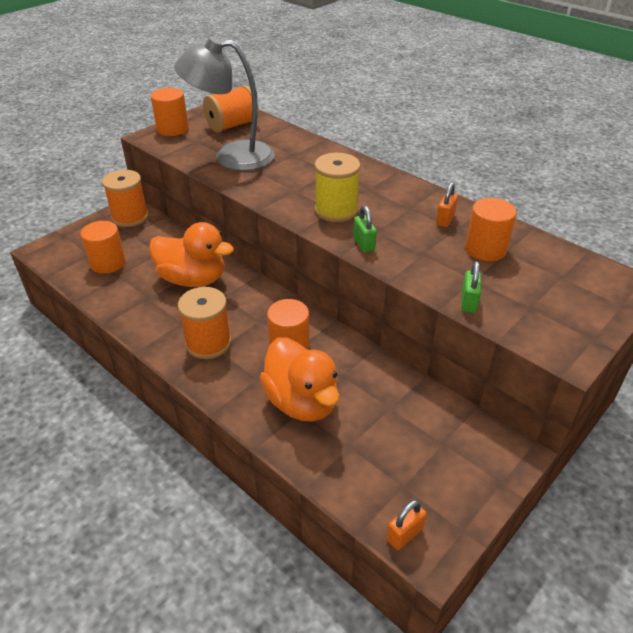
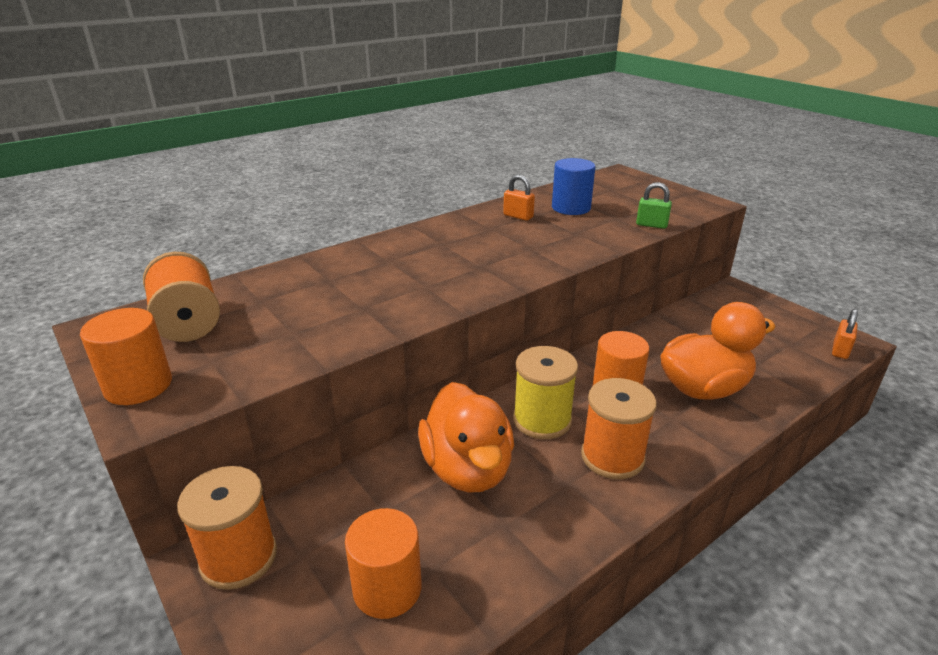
camera: 80 degrees left, 10 degrees down
orange duck [149,222,234,287] -> orange duck turned 135 degrees clockwise [418,382,514,493]
grey lamp [174,36,275,171] -> none
yellow spool [315,153,360,222] -> yellow spool moved to [513,346,578,439]
green padlock [353,205,377,253] -> none
orange padlock [387,500,426,550] -> orange padlock turned 60 degrees clockwise [832,309,858,359]
orange cylinder [465,198,517,261] -> blue cylinder [552,158,595,215]

